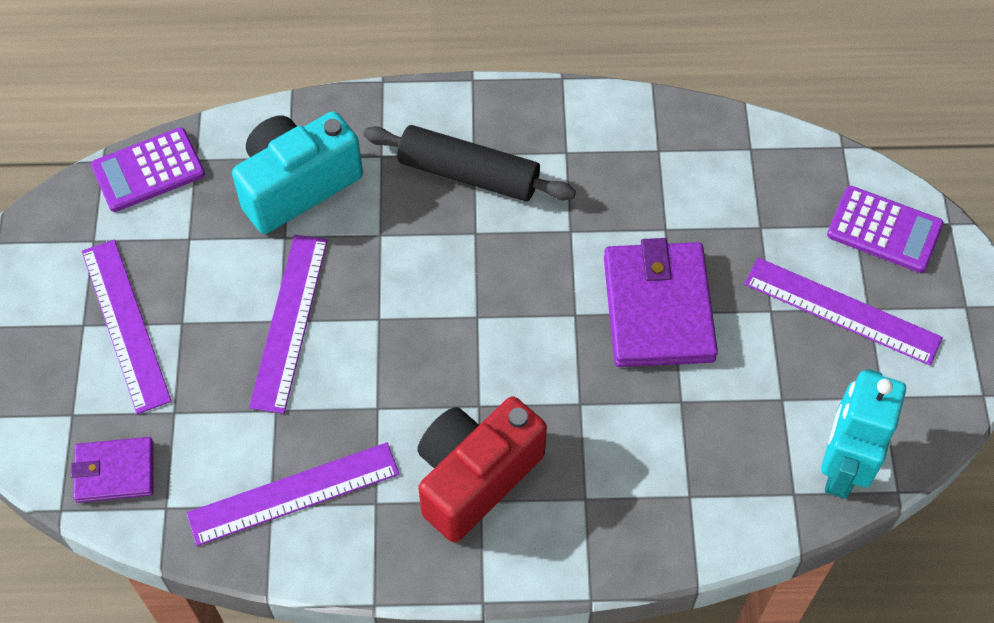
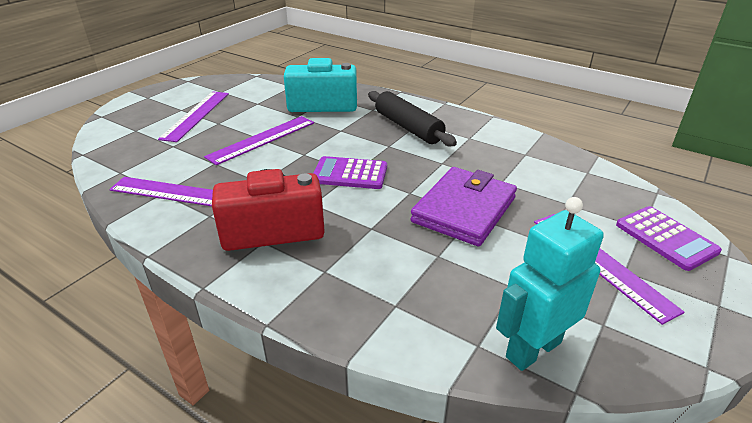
camera: 35 degrees right, 25 degrees down
purple wallet [71,437,154,503] -> none
purple calculator [91,127,205,212] -> purple calculator moved to [313,156,387,189]

